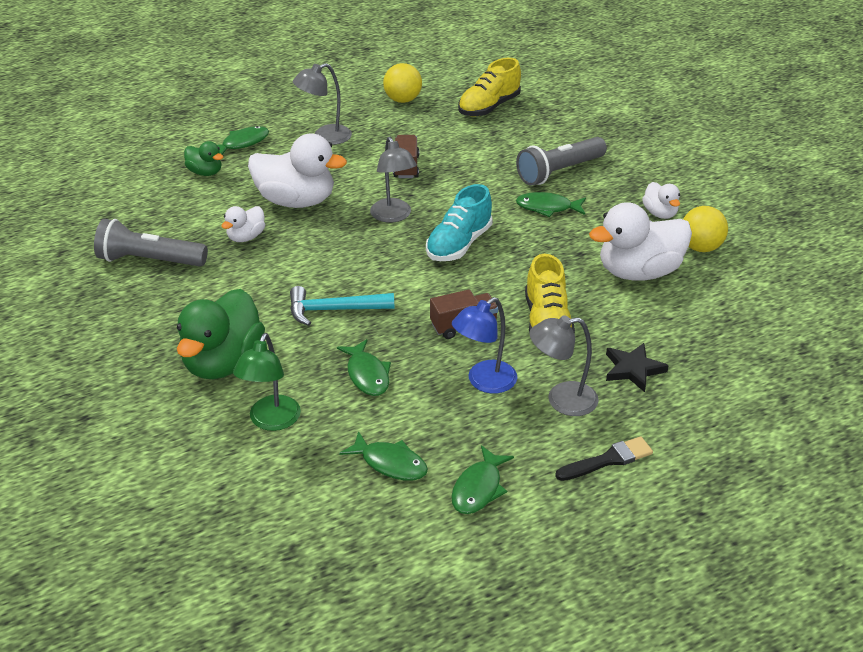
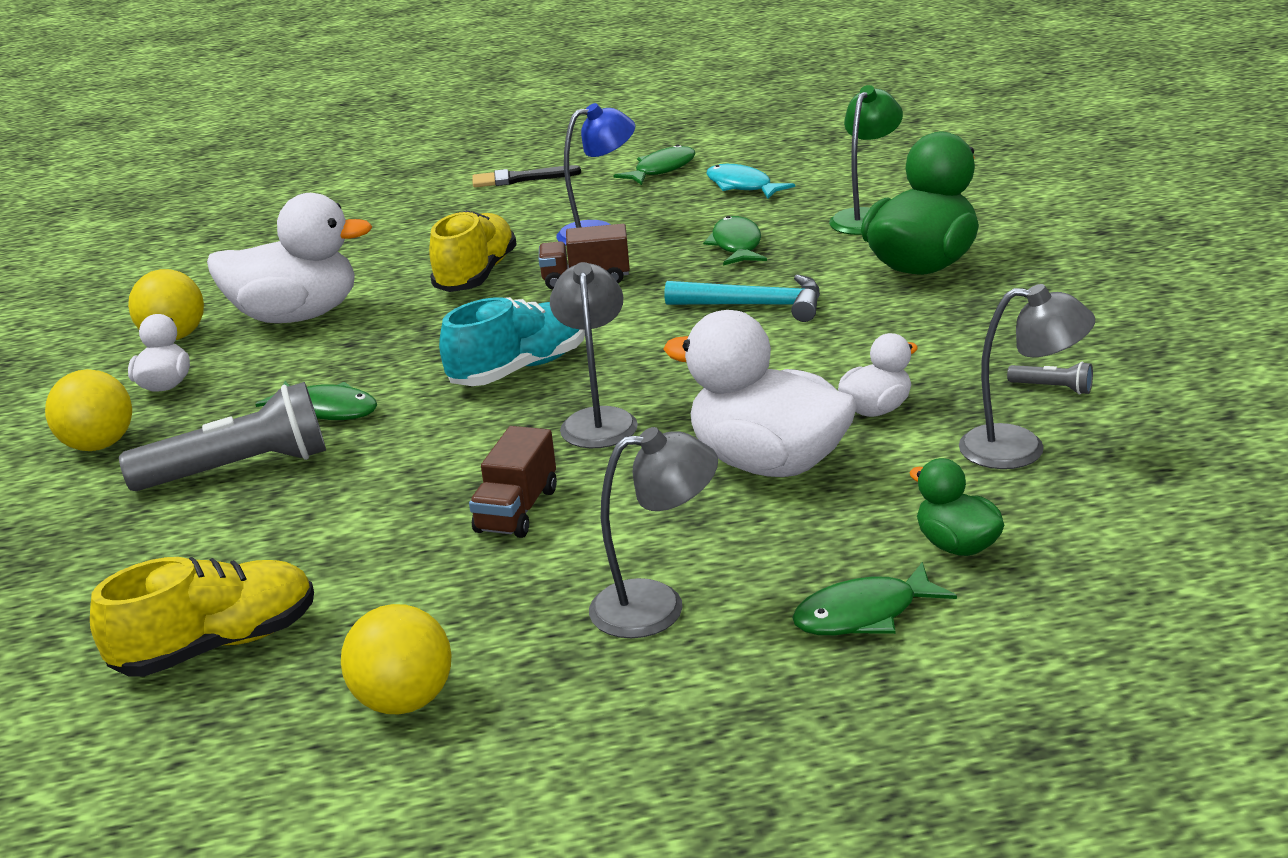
camera: 160 degrees left, 10 degrees down
grey flashlight [94,219,208,267] -> grey flashlight [1007,362,1093,395], size x0.42
green fish [339,431,428,481] -> turquoise fish [707,164,795,199]
grey lamp [529,315,599,416] -> grey lamp moved to [959,284,1095,469]
black star [606,343,669,392] -> none
none -> yellow ball [45,369,132,451]

